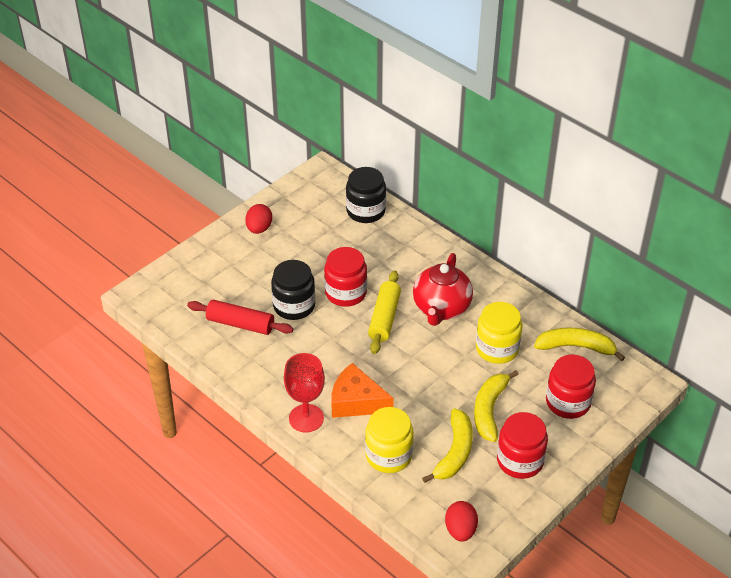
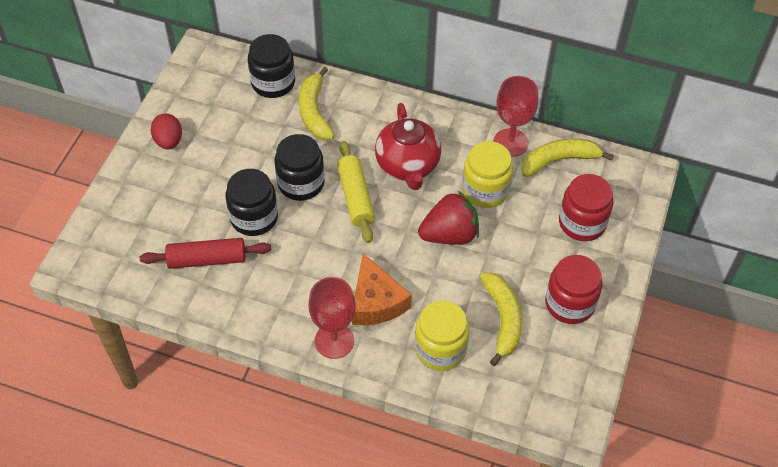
camera: 25 degrees left, 10 degrees up
red jar [324,247,367,307] -> black jar [275,134,325,201]
orange cheese [331,363,394,418] -> orange cheese turned 105 degrees counterclockwise [352,254,412,325]
red egg [445,501,478,542] -> none
yellow banana [474,370,519,442] -> yellow banana moved to [299,67,335,140]
none -> red strawberry [418,191,479,245]
none -> red goblet [493,76,538,157]

